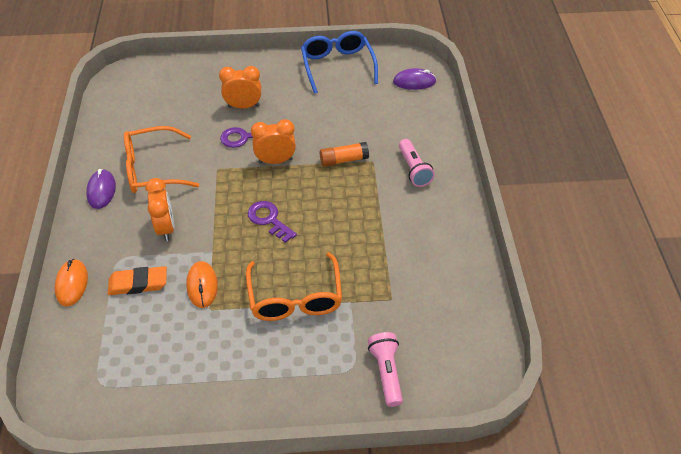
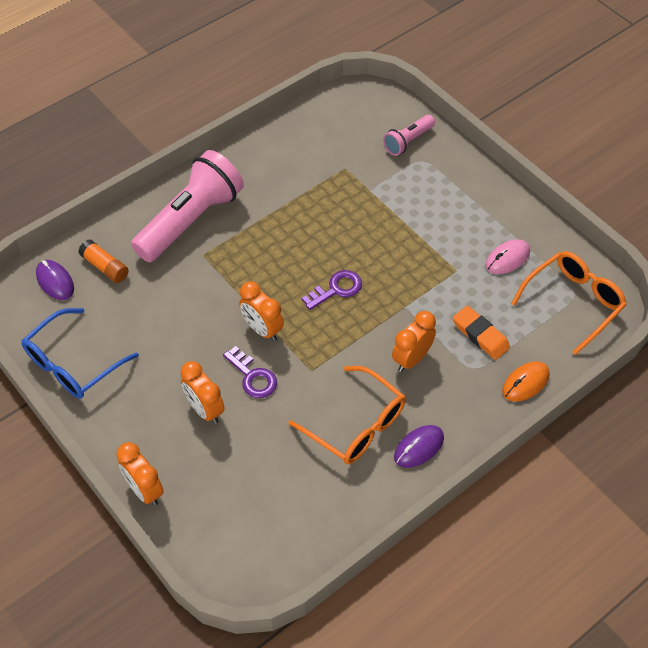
camera: 125 degrees left, 5 degrees up
orange mouse [186,261,218,308] -> none
orange glasses [246,252,342,321] -> orange glasses moved to [511,251,627,355]
purple key [248,201,297,243] -> purple key turned 135 degrees counterclockwise [302,270,362,310]
orange glue stick [320,142,369,167] -> orange glue stick moved to [78,239,128,283]
pink flashlight [399,139,435,187] -> pink flashlight [131,150,244,262], size x2.03
none -> orange clock [116,442,164,506]
none -> pink mouse [485,239,530,274]

